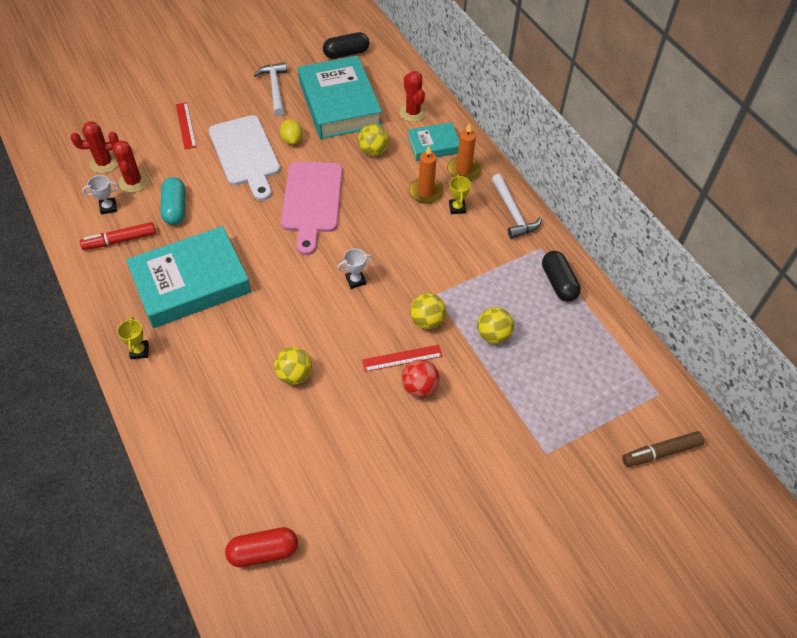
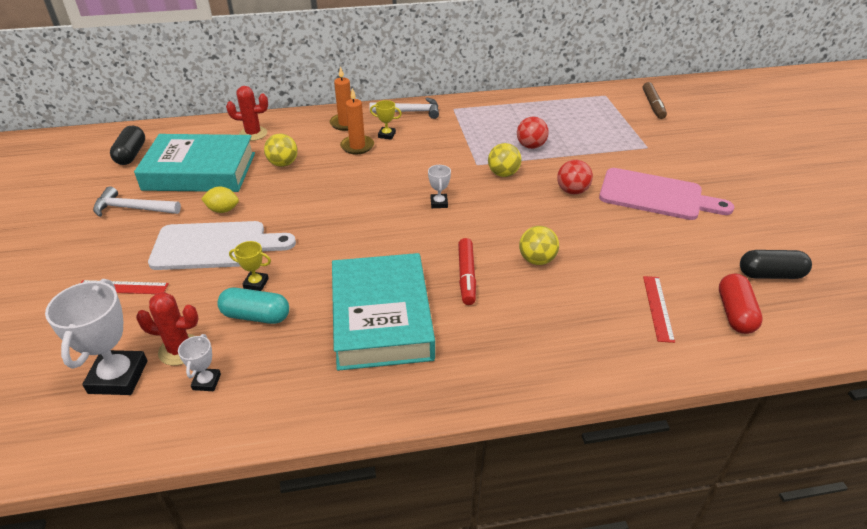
camera: 70 degrees left, 15 degrees down
red cactus [71,121,119,173] -> white trophy [45,279,147,395]
red marker [80,222,156,250] -> red marker moved to [458,238,476,305]
yellow trophy [117,317,149,359] -> yellow trophy moved to [229,241,271,291]
pink cutting board [281,162,343,255] -> pink cutting board moved to [599,168,734,220]
red ruler [362,345,443,372] -> red ruler moved to [643,276,675,343]
turquoise book [408,122,459,161] -> none
yellow ball [477,307,514,344] -> red ball [517,117,549,149]
black capsule [542,251,581,302] -> black capsule moved to [740,250,812,279]

